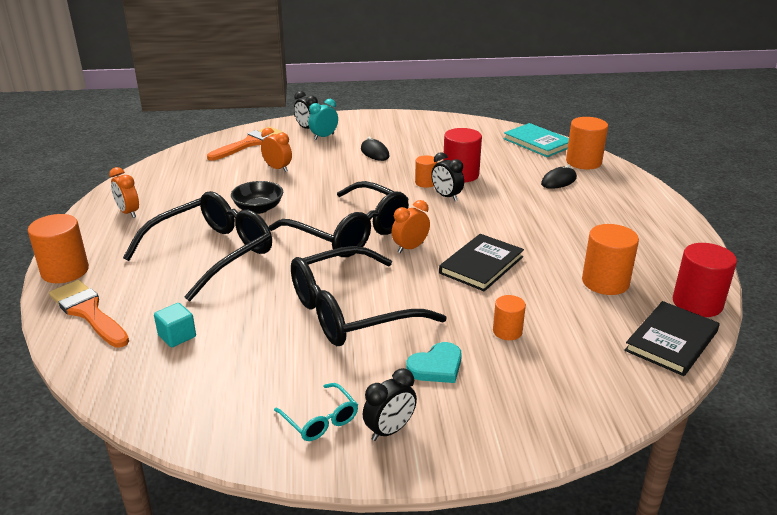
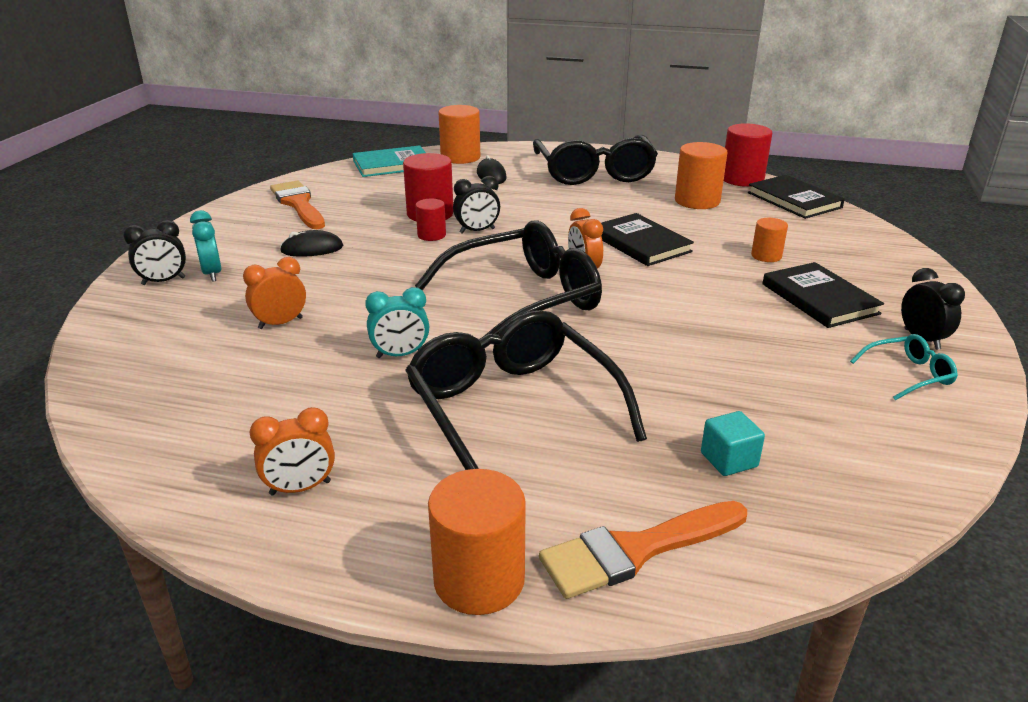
camera: 70 degrees left, 0 degrees up
orange brush [207,126,284,161] -> orange brush moved to [270,180,325,229]
black bowl [231,181,283,214] -> turquoise clock [365,287,429,358]
black glasses [291,246,447,346] -> black glasses moved to [533,135,658,185]
turquoise heart [406,342,462,383] -> black book [763,262,884,328]
orange cylinder [415,155,437,188] -> red cylinder [415,199,446,241]

